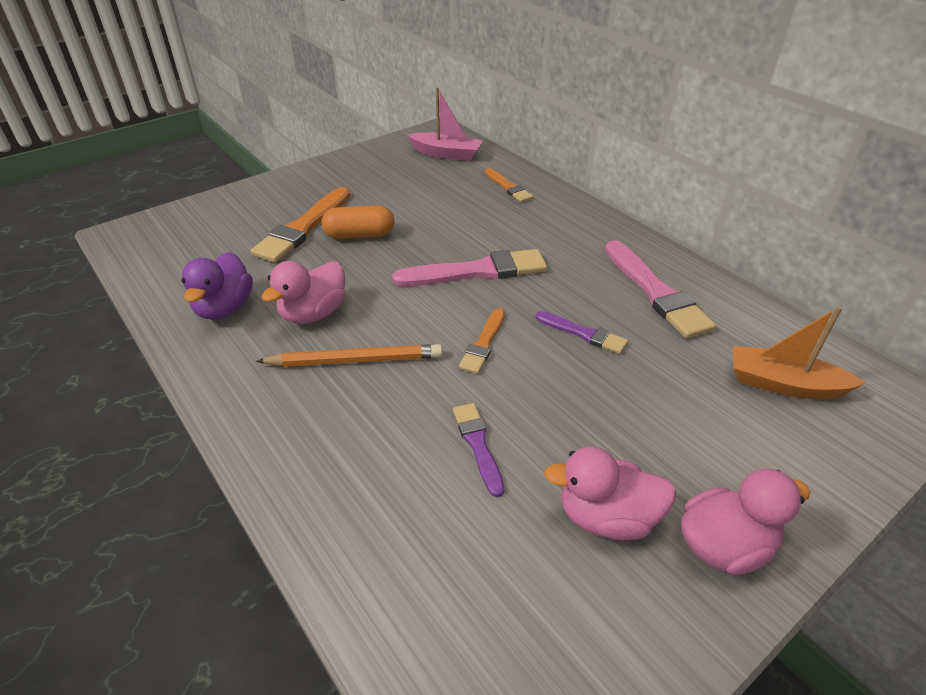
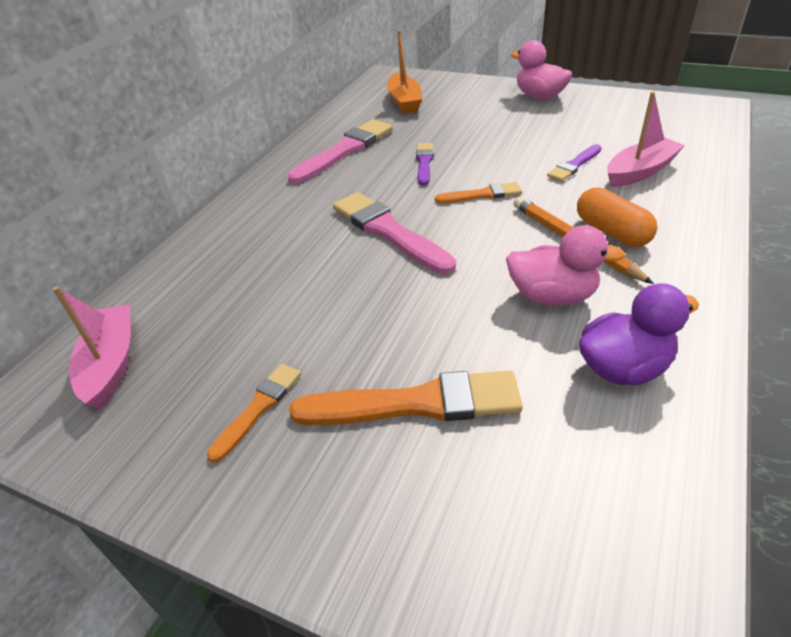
camera: 115 degrees left, 0 degrees up
orange capsule [322,205,395,239] -> orange capsule moved to [577,187,657,247]
orange brush [485,168,533,203] -> orange brush moved to [207,364,301,463]
pink duck [544,446,676,540] -> none
none -> pink boat [607,92,685,187]

